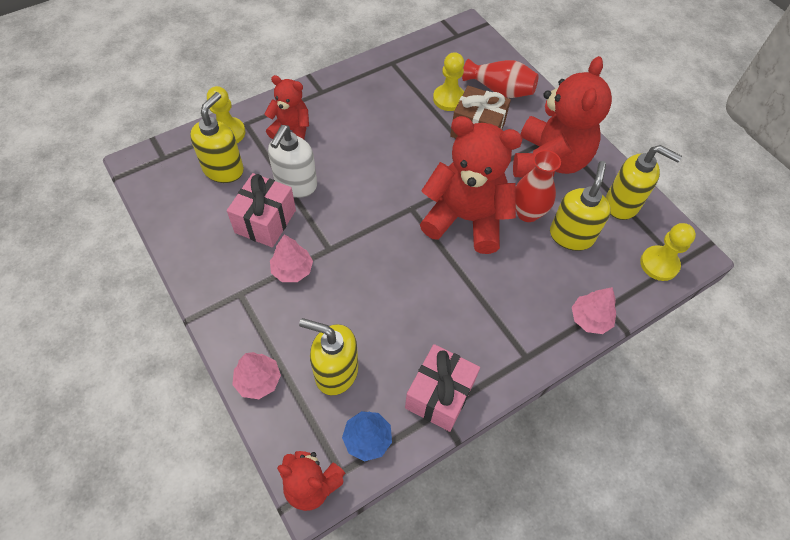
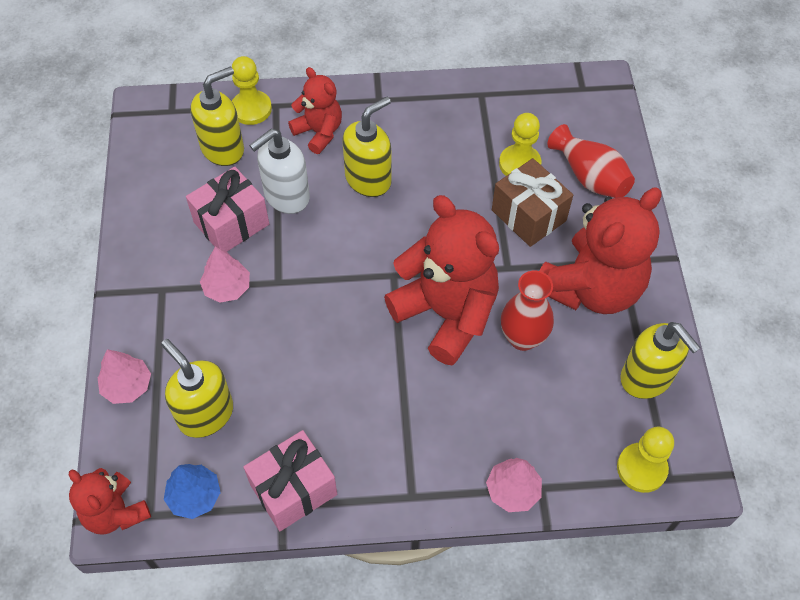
camera: 30 degrees right, 0 degrees up
yellow soap dispenser [550,161,611,251] -> yellow soap dispenser moved to [342,96,392,197]

